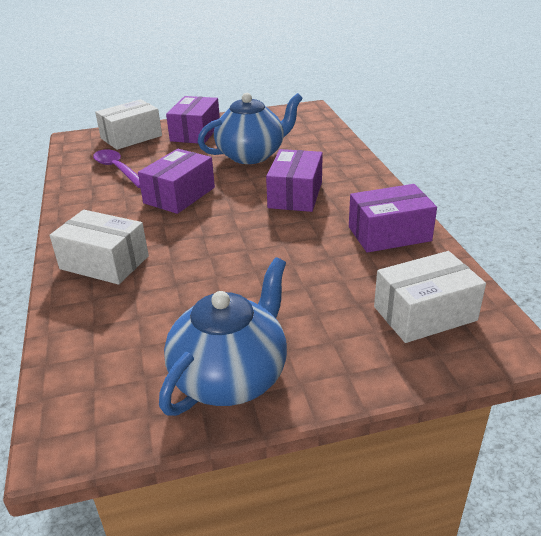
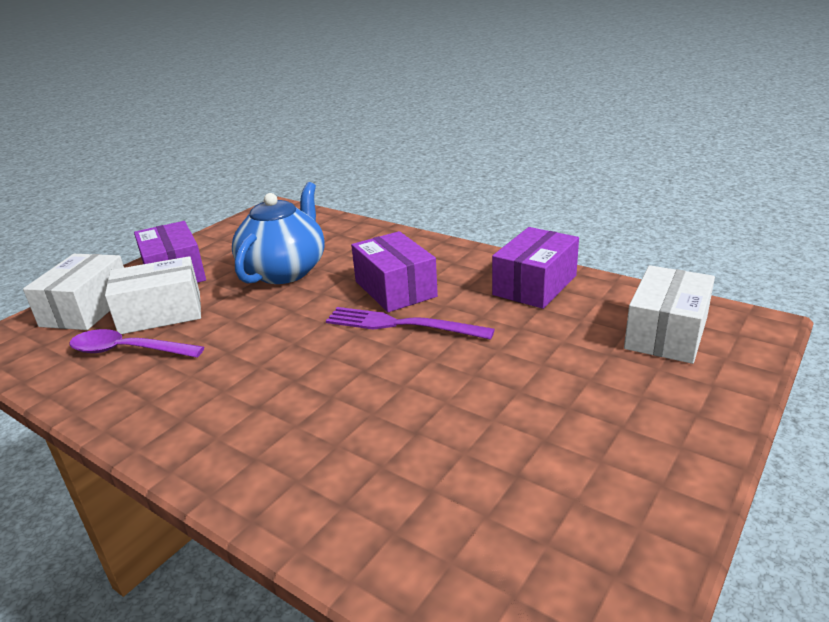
camera: 40 degrees left, 5 degrees down
white box [50,210,149,285] -> white box moved to [105,256,201,334]
purple box [138,149,215,214] -> none
blue teapot [159,257,287,416] -> none
none -> purple fork [326,307,495,340]

